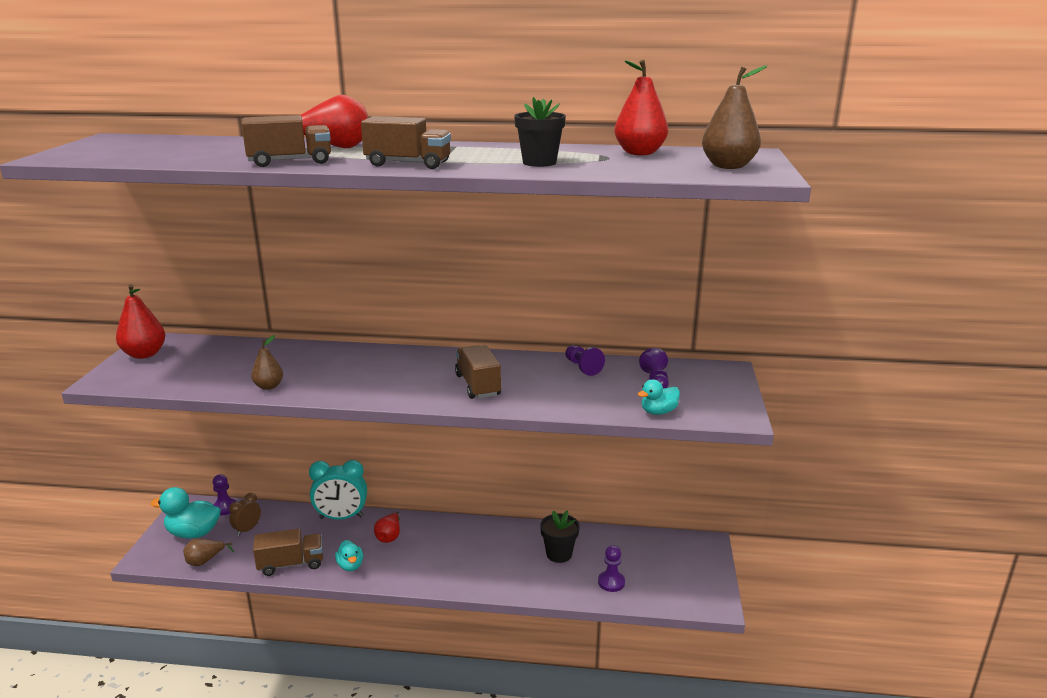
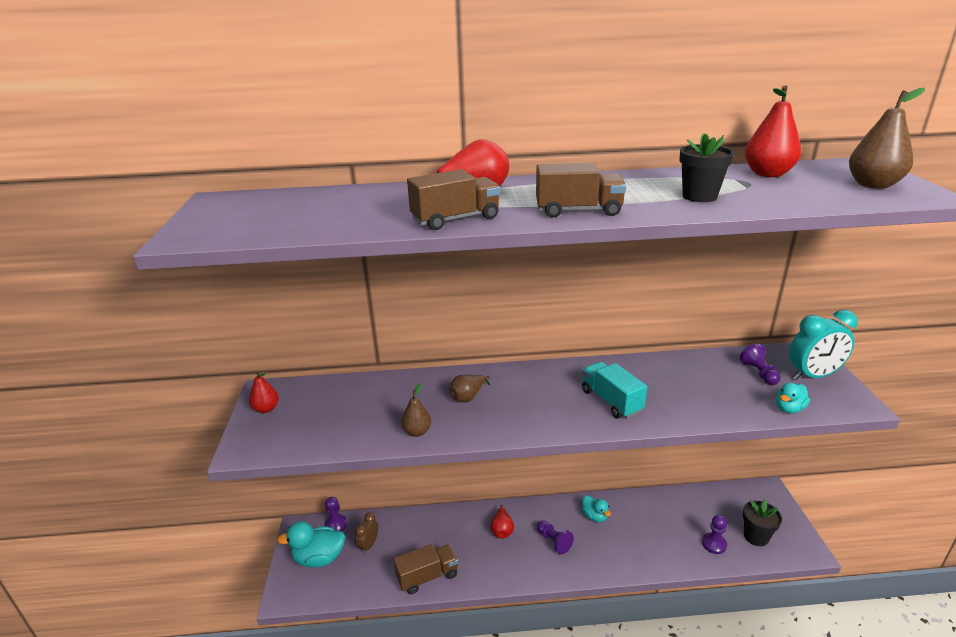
camera: 10 degrees left, 5 degrees up
red pear [116,284,165,359] -> red pear [249,371,279,413], size x0.63
brown pear [183,539,234,566] -> brown pear moved to [450,375,490,403]
turquoise clock [309,460,367,520] -> turquoise clock moved to [789,310,858,380]
turquoise duck [335,540,363,571] -> turquoise duck moved to [582,495,611,522]
brown truck [455,345,501,399] -> turquoise truck [582,362,647,418]
black flower pot [540,510,580,563] -> black flower pot moved to [743,499,782,546]
purple pawn [565,345,605,376] -> purple pawn moved to [537,520,574,554]

